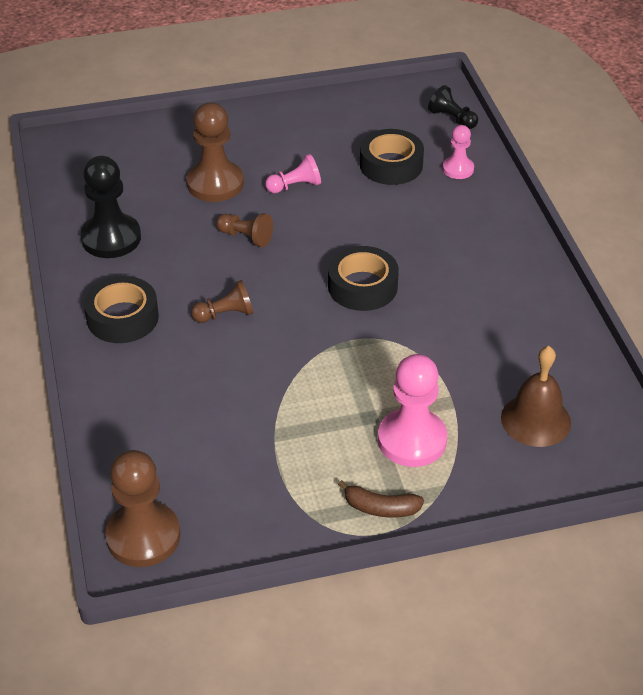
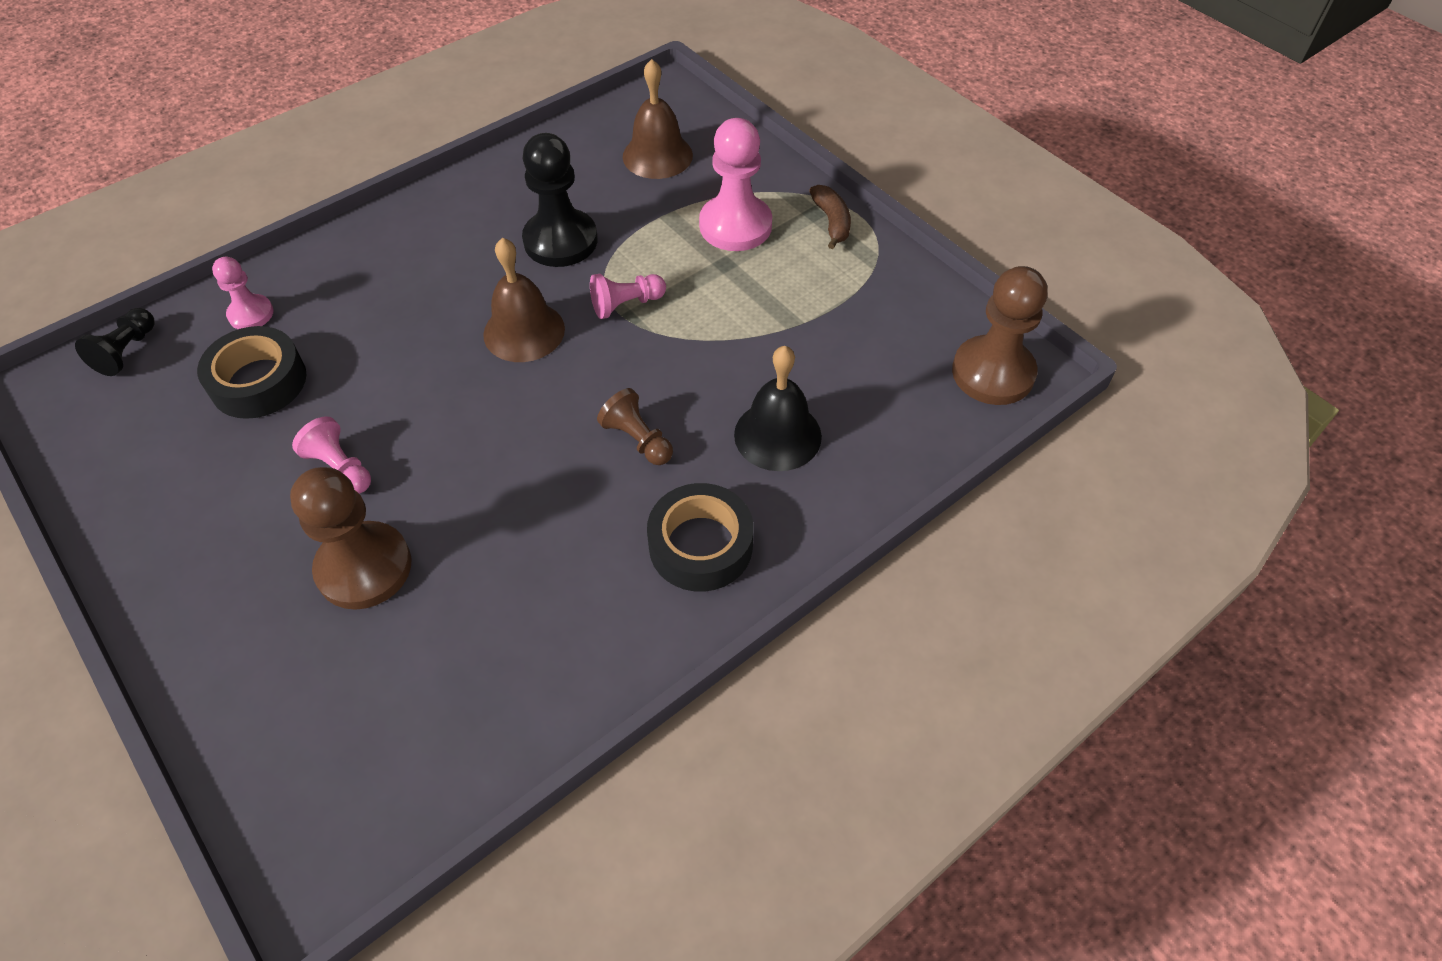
camera: 115 degrees left, 10 degrees up
black pawn [80,156,141,258] -> black pawn moved to [522,133,598,267]
brown pawn [216,213,273,247] -> none
black tape [328,246,399,311] -> brown bell [483,238,565,362]
none -> pink pawn [590,274,666,319]
none -> black bell [734,346,822,471]

